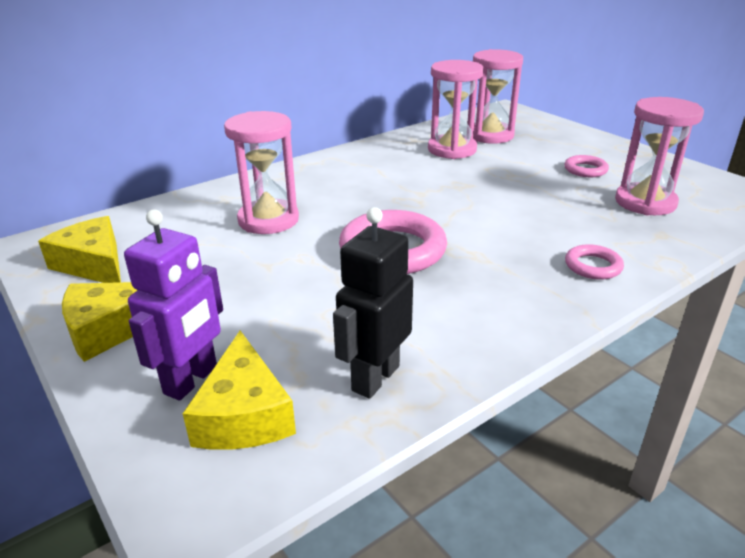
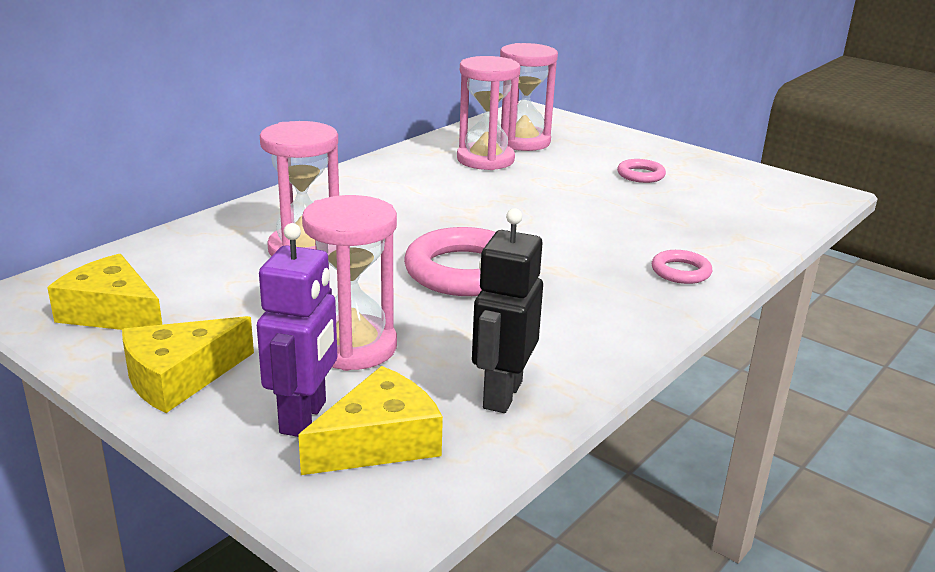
camera: 15 degrees left, 5 degrees down
yellow cheese [183,331,296,450] -> yellow cheese turned 105 degrees counterclockwise [298,366,443,475]
pink hourglass [615,97,704,216] -> pink hourglass moved to [302,195,397,371]

